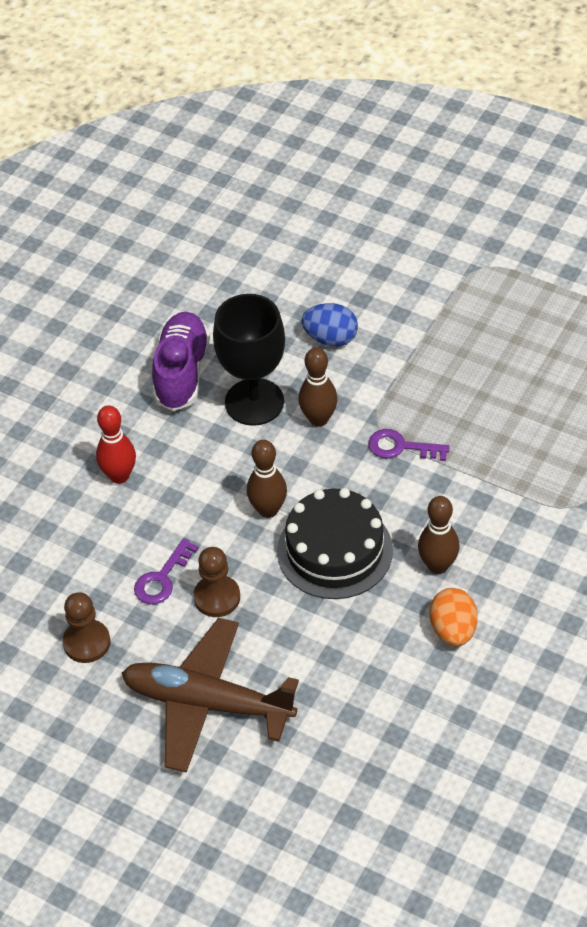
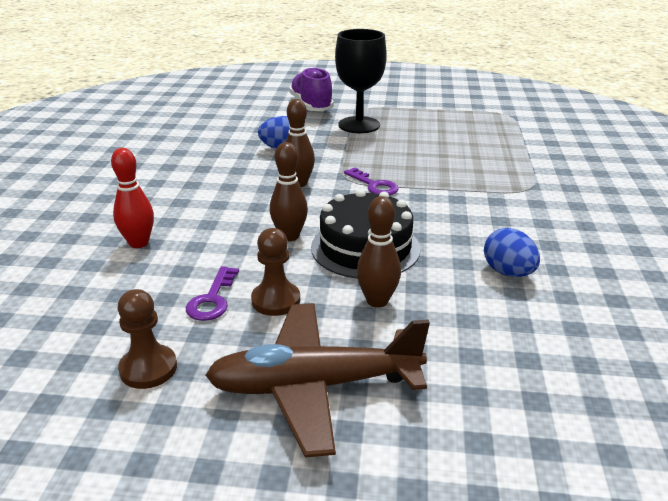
camera: 25 degrees left, 20 degrees down
purple shoe [152,312,210,411] -> purple shoe moved to [289,67,334,111]
black goblet [213,294,285,426] -> black goblet moved to [335,29,387,133]
purple key [368,429,450,461] -> purple key turned 120 degrees counterclockwise [344,167,399,195]
brown bowling pin [418,496,460,574] -> brown bowling pin moved to [357,196,401,308]
orange egg [429,588,478,646] -> blue egg [484,228,540,277]

